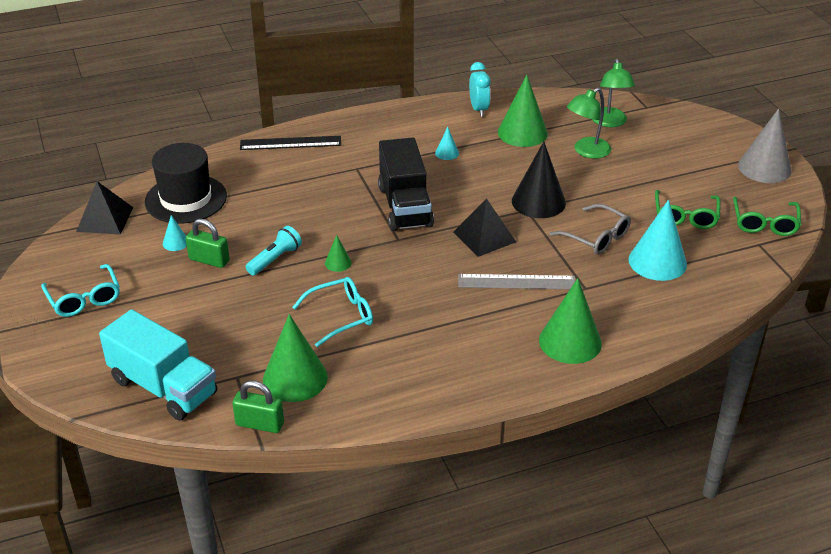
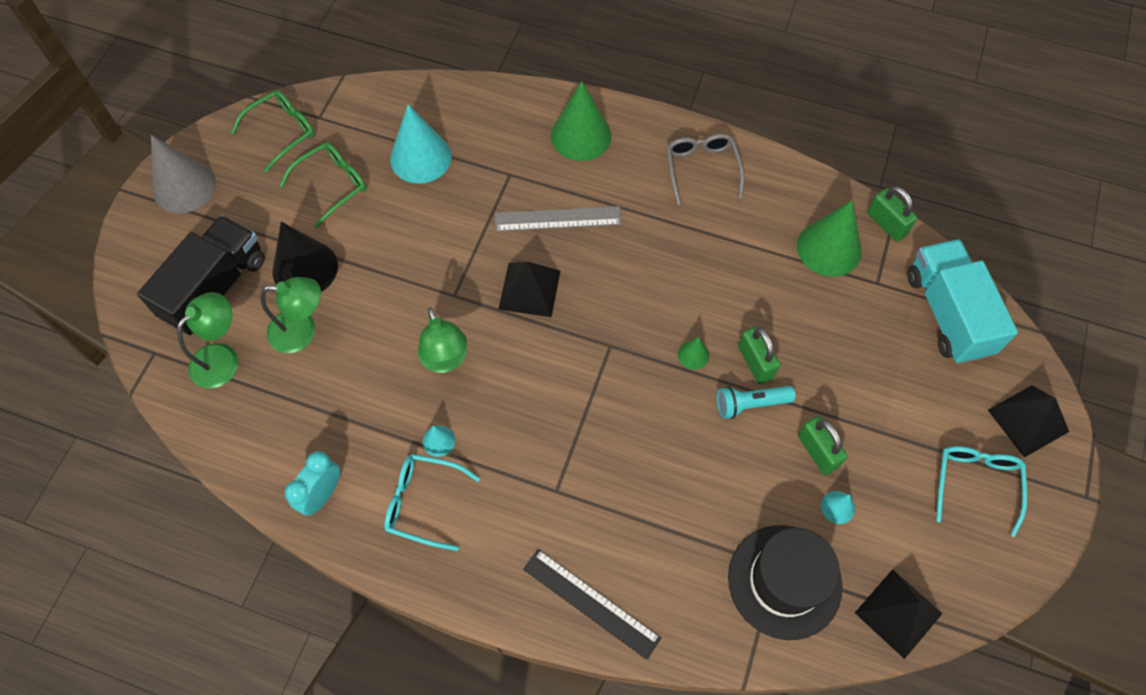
camera: 140 degrees left, 25 degrees up
turquoise glasses [292,277,373,347] -> turquoise glasses moved to [384,454,480,551]
black truck [378,137,434,231] -> black truck moved to [137,215,265,335]
grey ruler [458,274,576,289] -> grey ruler turned 45 degrees counterclockwise [495,206,622,231]
green cone [498,75,548,147] -> none
black cone [512,141,566,218] -> black cone moved to [273,222,338,292]
grey glasses [550,204,631,255] -> grey glasses moved to [666,134,744,205]
none -> green lamp [418,307,467,373]
none -> green padlock [738,326,780,384]
none -> black pyramid [988,385,1069,458]

